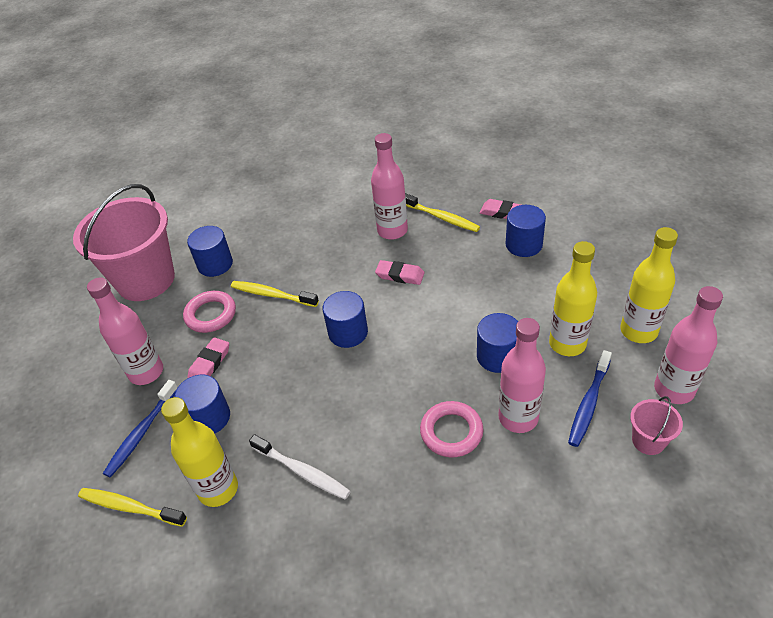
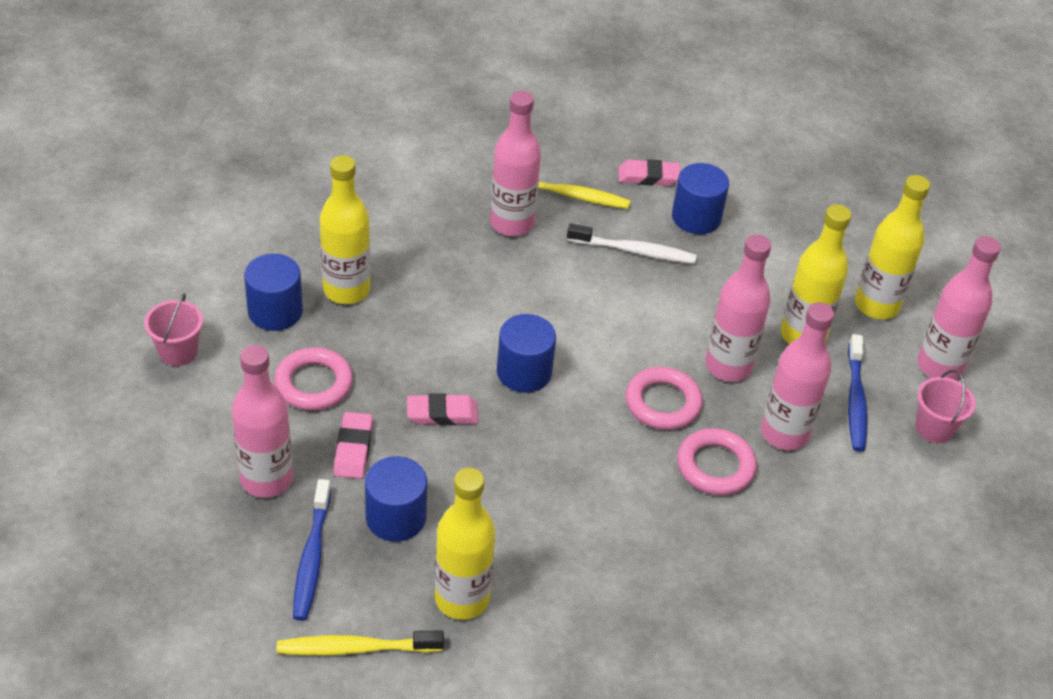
camera: 30 degrees left, 0 degrees up
pink bucket [73,184,175,301] -> pink bucket [144,293,203,366], size x0.42
yellow toothbrush [231,281,319,307] -> none
white toothbrush [249,434,351,500] -> white toothbrush moved to [567,224,697,264]
pink eraser [375,260,425,285] -> pink eraser moved to [407,393,479,425]
blue cylinder [477,313,518,373] -> pink bottle [705,234,771,382]
none -> yellow bottle [320,155,370,304]
none -> pink ring [626,367,703,430]

